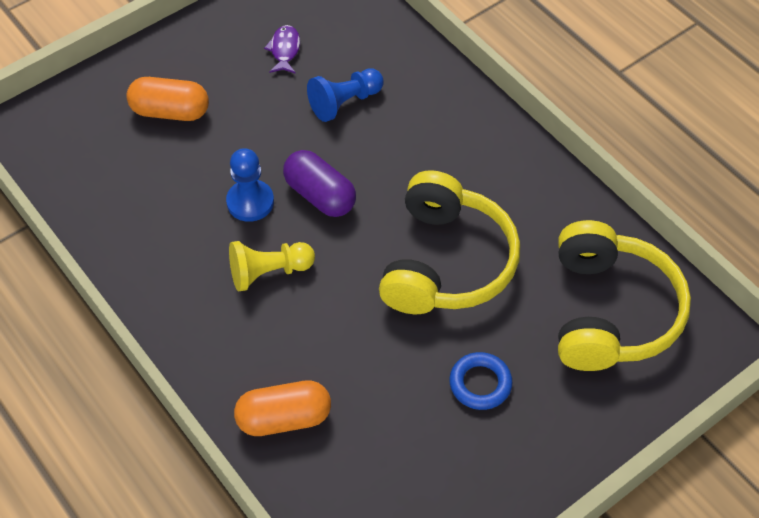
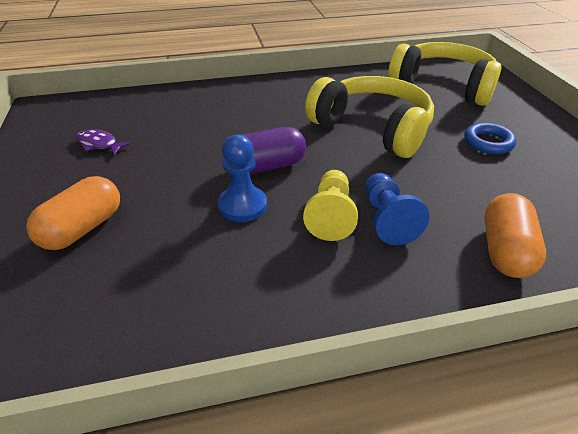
camera: 65 degrees left, 15 degrees down
blue pawn [307,68,384,122] -> blue pawn moved to [365,173,430,245]

